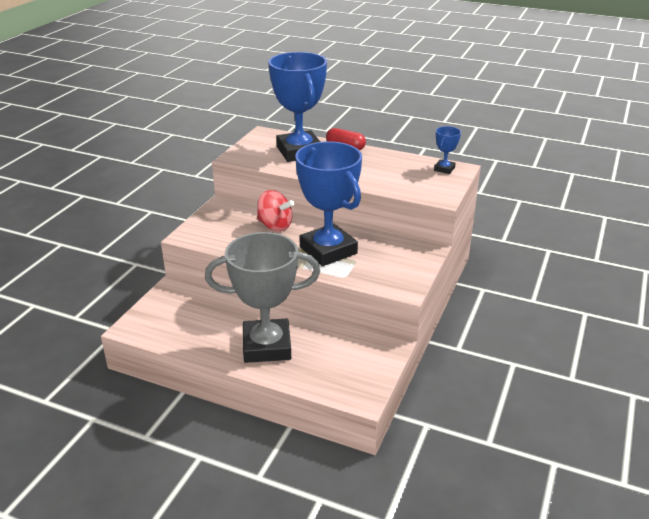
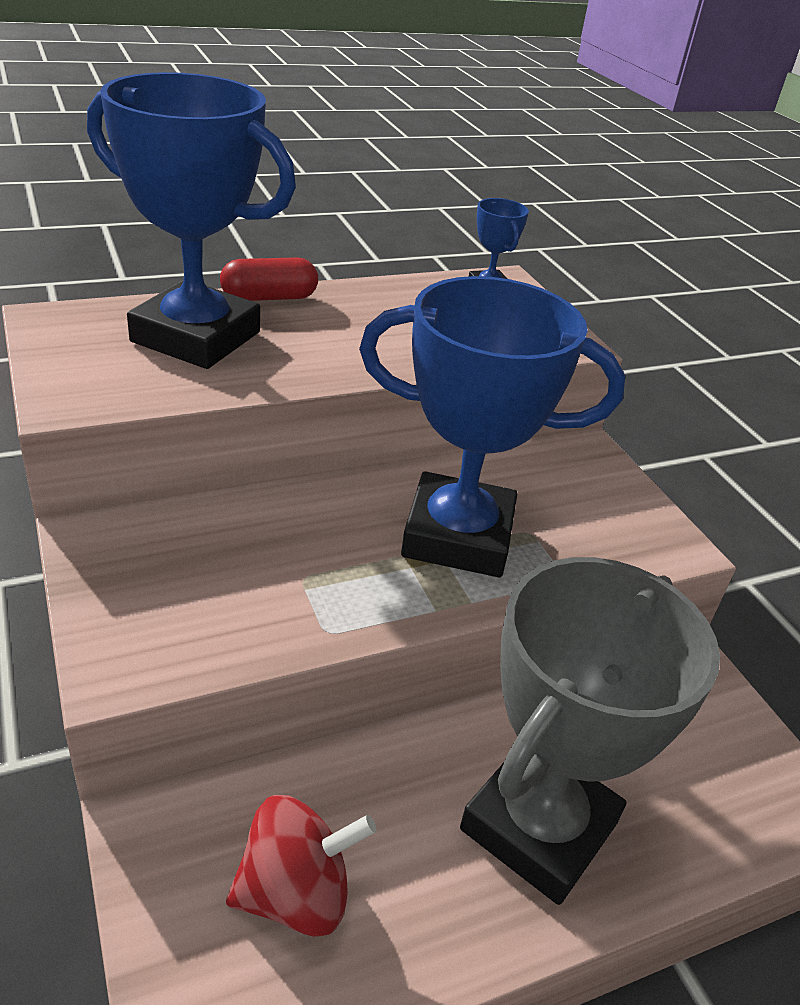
camera: 50 degrees left, 5 degrees up
red spinning top [257,190,295,232] -> red spinning top moved to [226,795,377,937]

